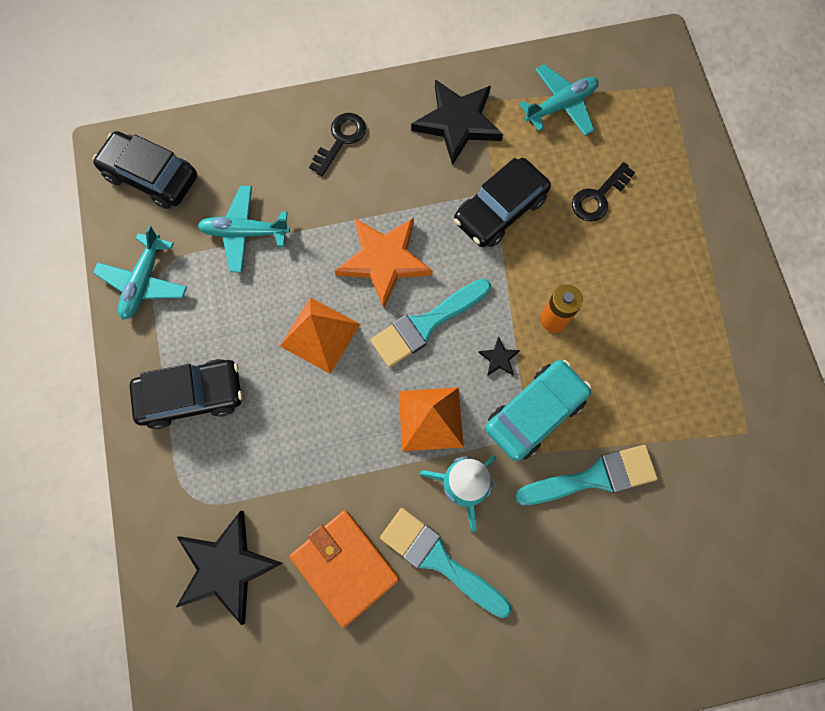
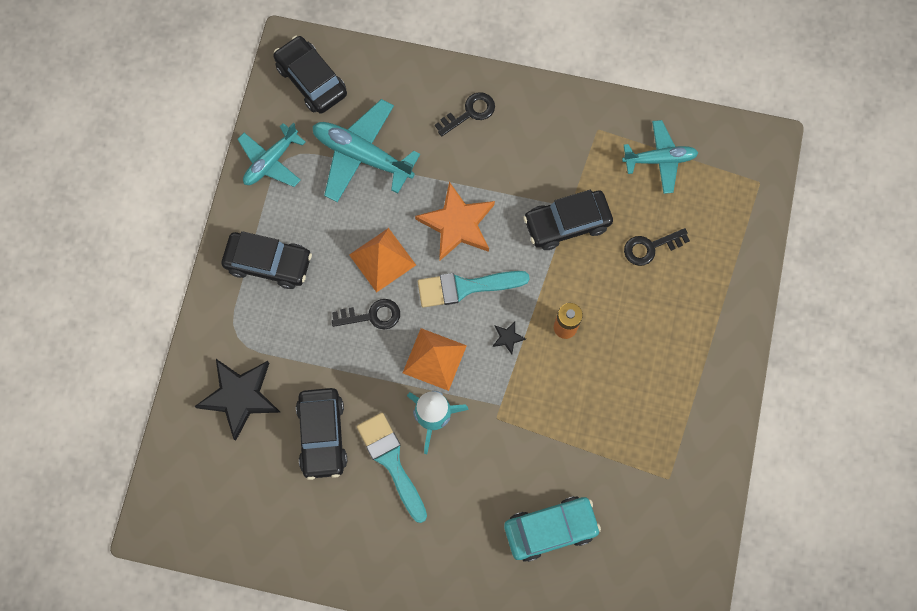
camera: 25 degrees right, 0 degrees up
turquoise plane [198,186,290,273] -> turquoise plane [312,99,420,202], size x1.50
orange wallet [290,510,399,628] -> black car [296,388,347,480]
black star [411,79,503,165] -> none
turquoise car [485,360,591,461] -> turquoise car moved to [504,496,601,562]
turquoise brush [515,445,658,505] -> none
none -> black key [332,299,400,330]

